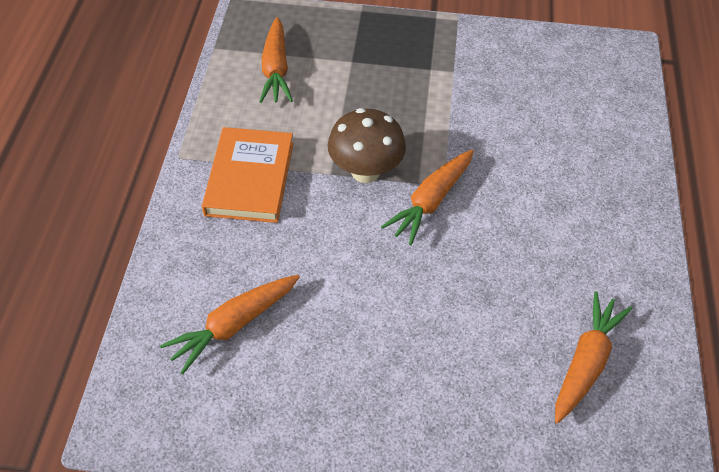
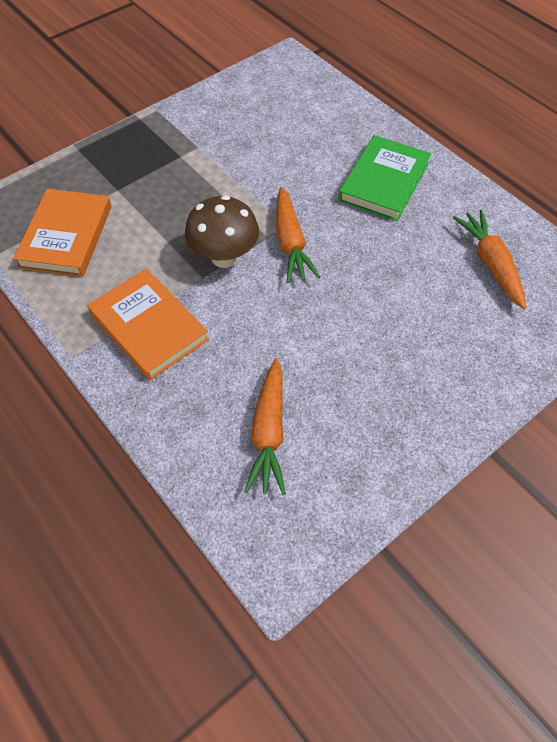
camera: 45 degrees left, 5 degrees up
orange carrot [259,17,293,103] -> orange book [13,189,111,277]
none -> green book [338,135,431,221]

